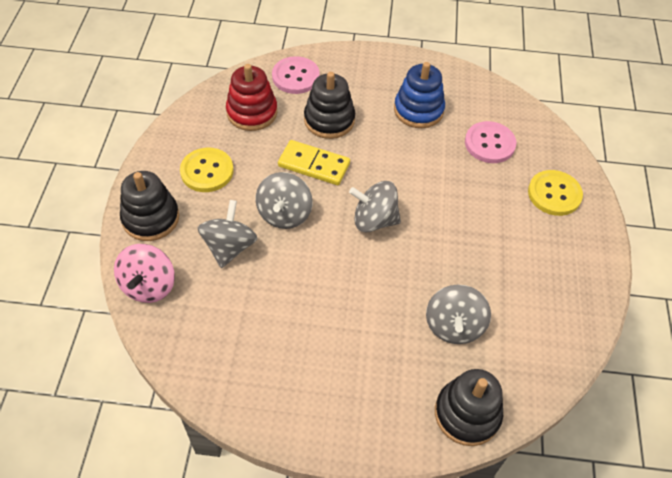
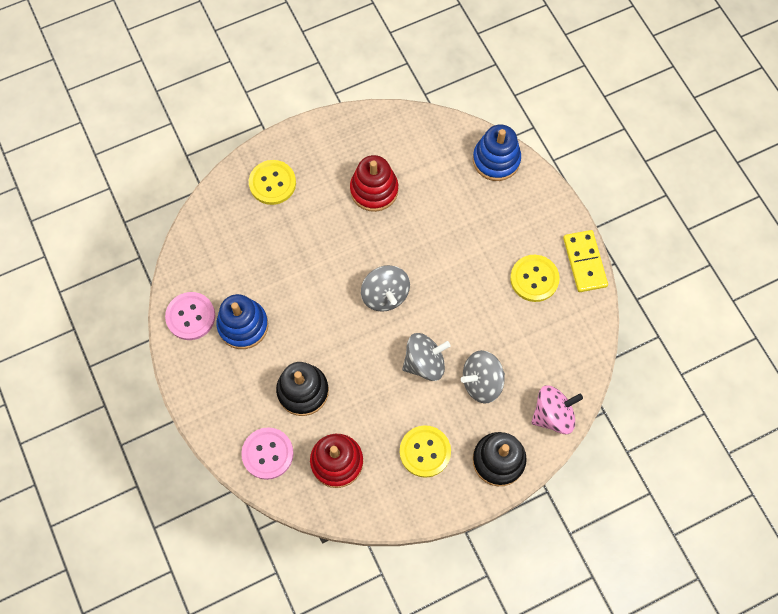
camera: 120 degrees left, 15 degrees up
yellow domino [278,140,350,185] -> yellow domino moved to [563,230,608,292]
grey spinning top [426,285,491,344] -> none
black stacking toy [435,369,503,446] -> blue stacking toy [473,125,521,181]
pink button [465,121,516,163] -> pink button moved to [165,292,215,340]
none -> red stacking toy [350,155,398,212]
none -> yellow button [510,255,560,302]

